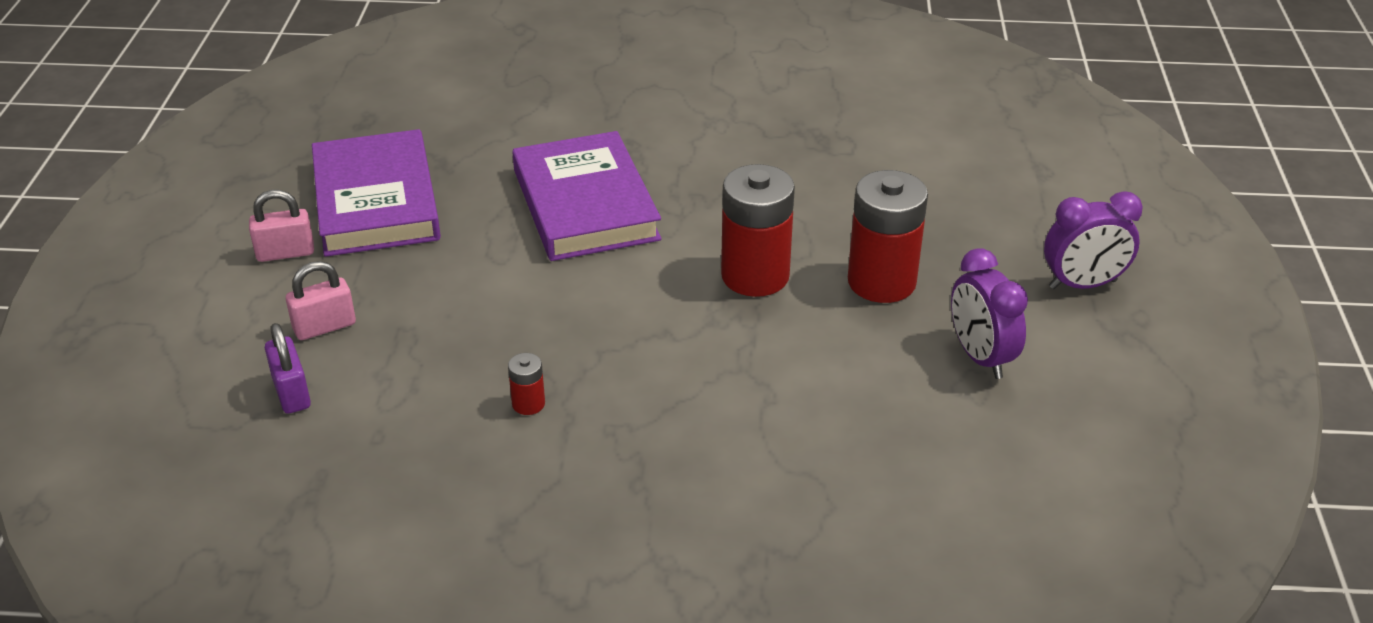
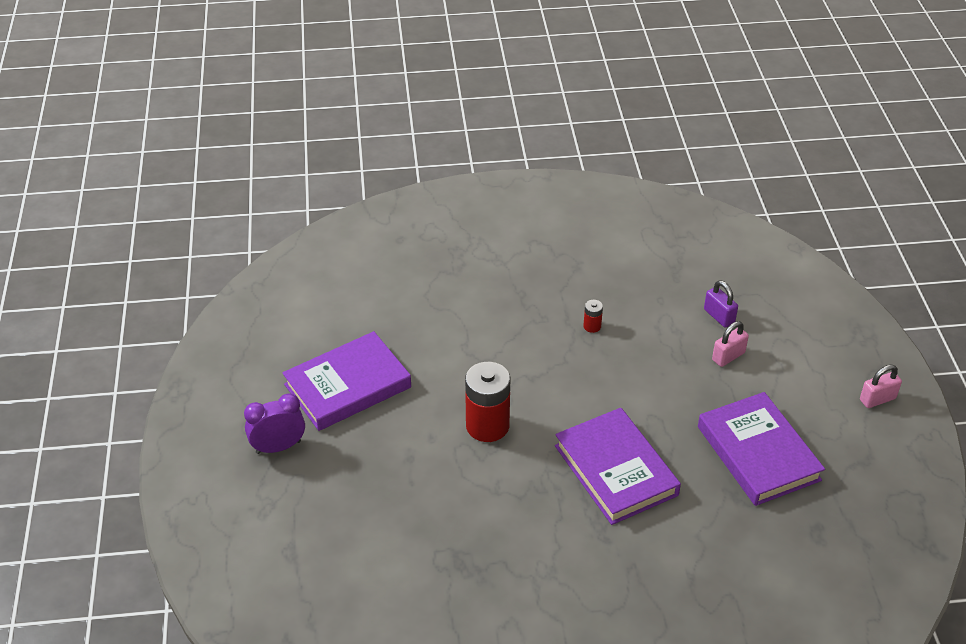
camera: 170 degrees right, 5 degrees up
pink padlock [249,190,314,262] -> pink padlock moved to [860,365,902,408]
red battery [848,170,928,303] -> none
purple clock [951,248,1028,379] -> purple book [282,331,411,431]

